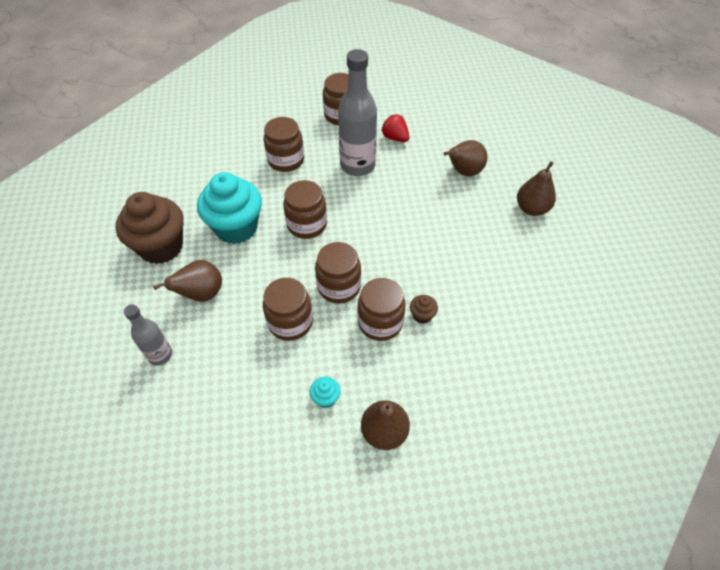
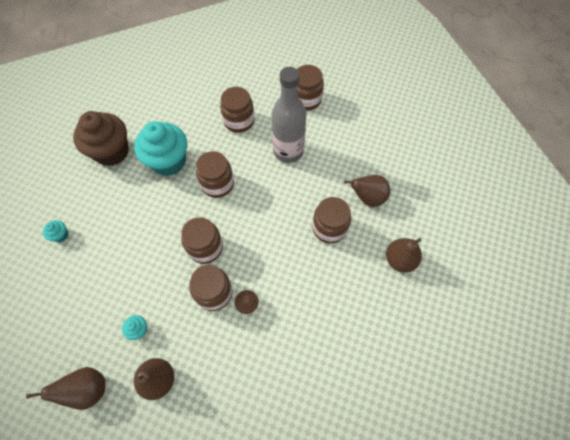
camera: 30 degrees right, 10 degrees up
grey bottle [124,304,172,365] -> turquoise cupcake [43,220,69,242]
brown pear [153,260,222,302] -> brown pear moved to [26,367,105,410]
brown jar [263,278,313,341] -> brown jar moved to [312,197,351,243]
red strawberry [381,114,409,142] -> none

